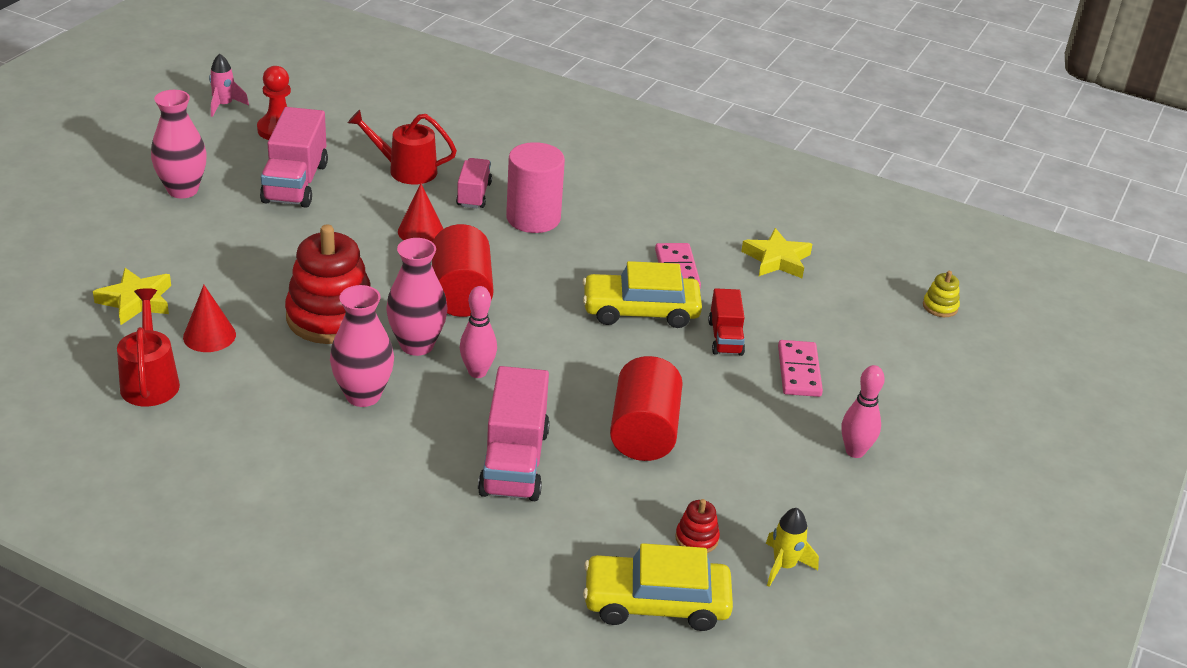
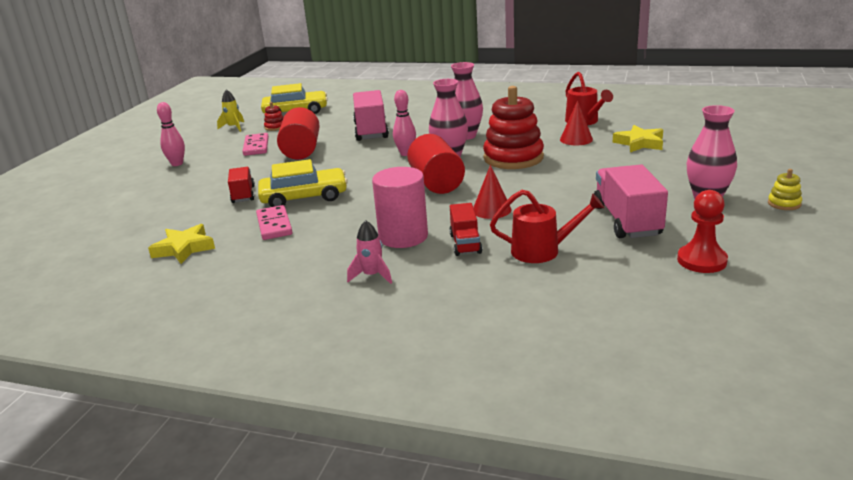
camera: 175 degrees right, 10 degrees down
pink rocket [209,54,249,117] -> pink rocket moved to [347,220,392,284]
pink truck [456,158,492,208] -> red truck [449,203,482,256]
pink domino [778,340,823,397] -> pink domino moved to [243,133,269,156]
yellow stacking toy [923,271,960,317] -> yellow stacking toy moved to [768,169,802,210]

